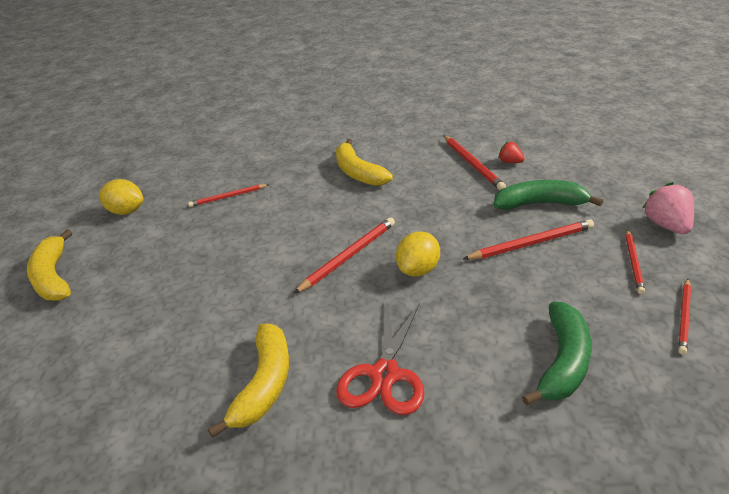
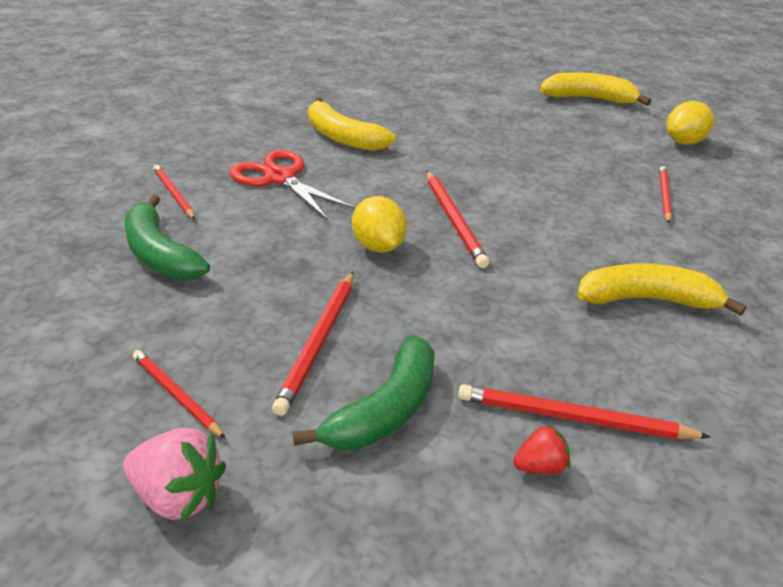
camera: 120 degrees right, 0 degrees up
red pencil [678,279,691,355] -> red pencil moved to [153,165,195,219]

